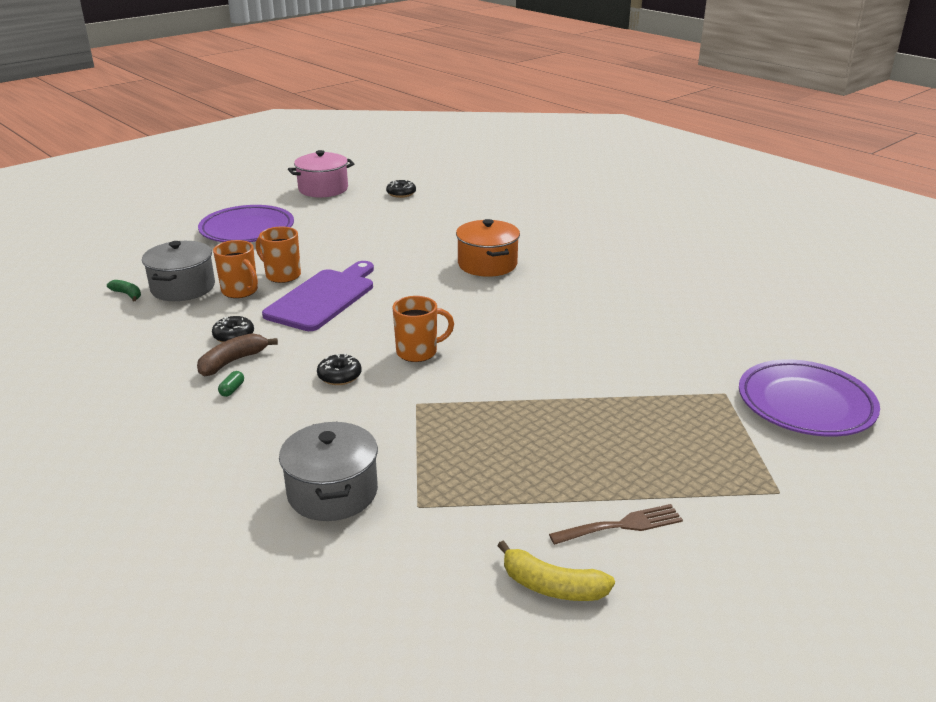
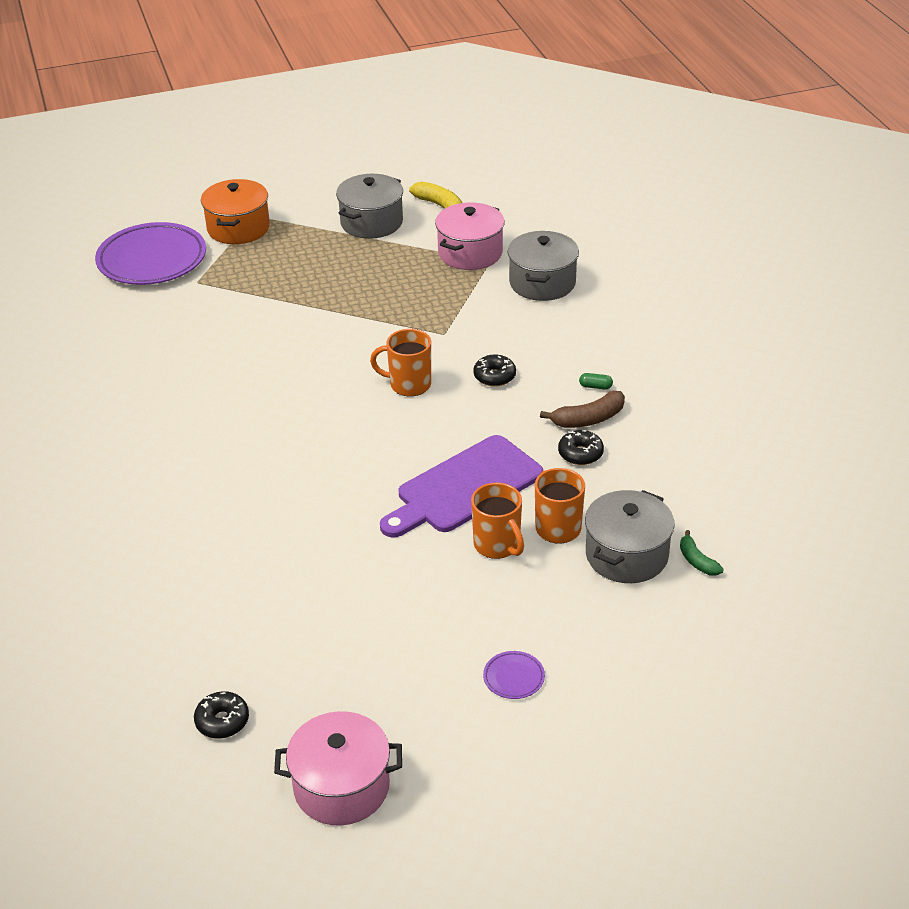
camera: 155 degrees left, 10 degrees up
purple plate [198,205,294,242] -> purple plate [483,651,545,699], size x0.40
green capsule [218,371,244,397] -> green capsule turned 60 degrees clockwise [579,373,613,389]
orange pot [456,219,520,277] -> orange pot moved to [201,179,270,244]
brown fork [549,504,683,545] -> grey pot [336,174,403,239]
none -> pink pot [435,202,505,270]

